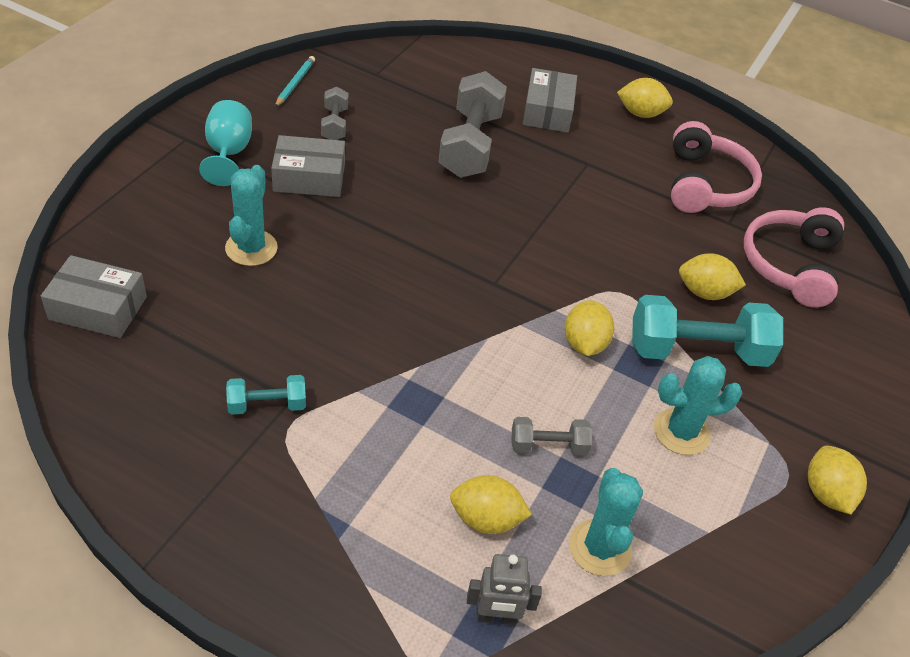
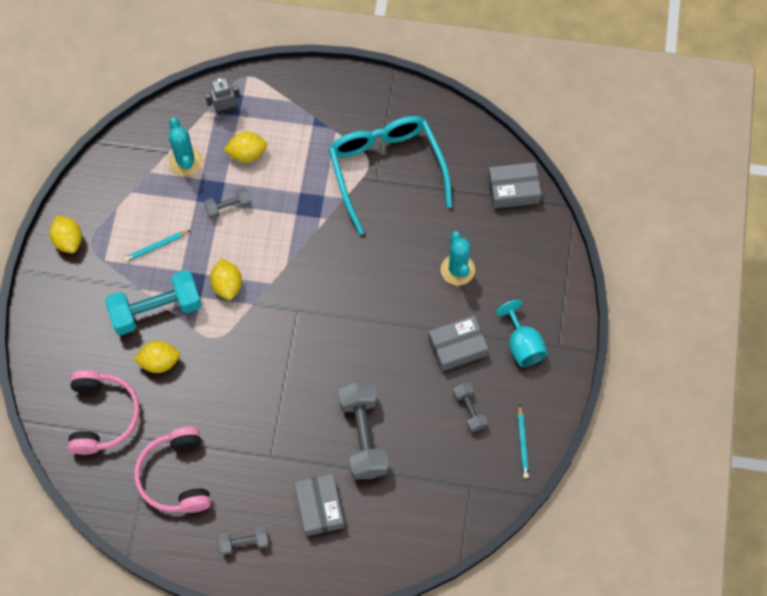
camera: 165 degrees right, 20 degrees up
turquoise dumbbell [226,375,306,415] -> turquoise glasses [329,116,452,235]
yellow lemon [617,78,673,118] -> grey dumbbell [218,526,269,555]
turquoise cactus [654,356,742,455] -> turquoise pencil [124,230,191,262]

